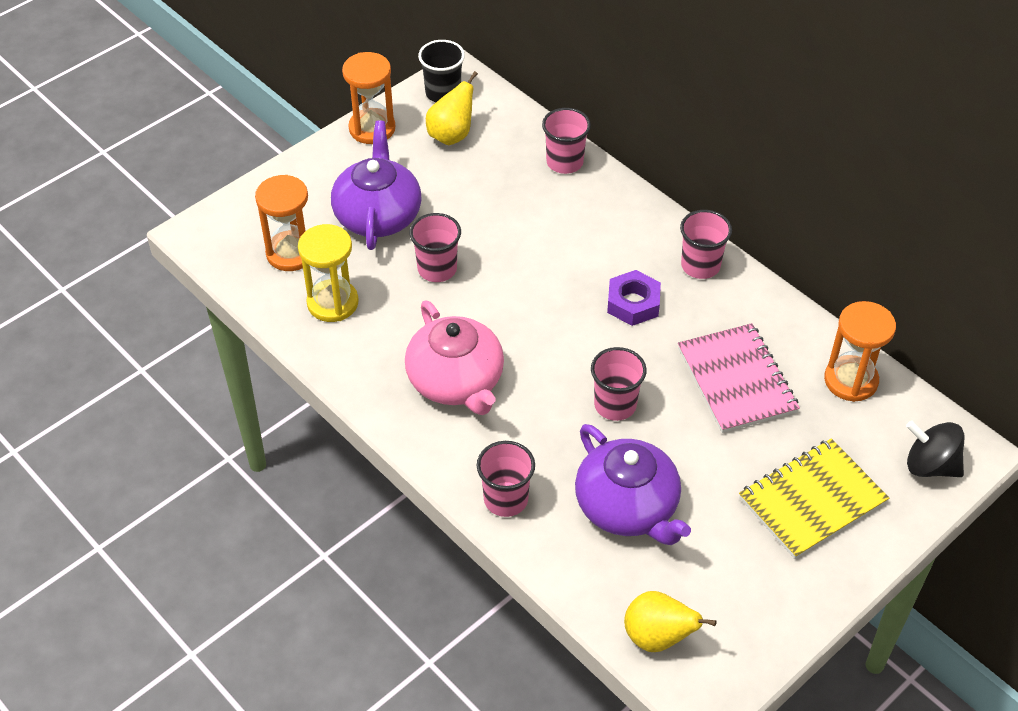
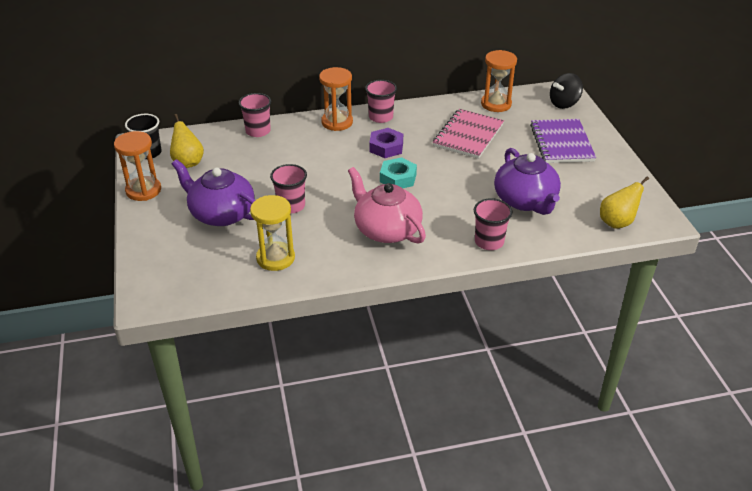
camera: 60 degrees left, 10 degrees down
orange hourglass [255,175,308,271] -> orange hourglass moved to [319,67,353,131]
pink teapot [405,301,504,415] -> pink teapot turned 135 degrees counterclockwise [348,167,426,244]
purple teapot [575,424,691,545] -> purple teapot turned 75 degrees clockwise [494,148,561,215]
pink cup [591,347,647,421] -> none
pink notebook [678,323,800,433] -> pink notebook turned 75 degrees counterclockwise [433,109,504,159]
yellow notebook [739,438,889,559] -> purple notebook [530,119,596,163]
none -> turquoise nut [380,157,417,188]

